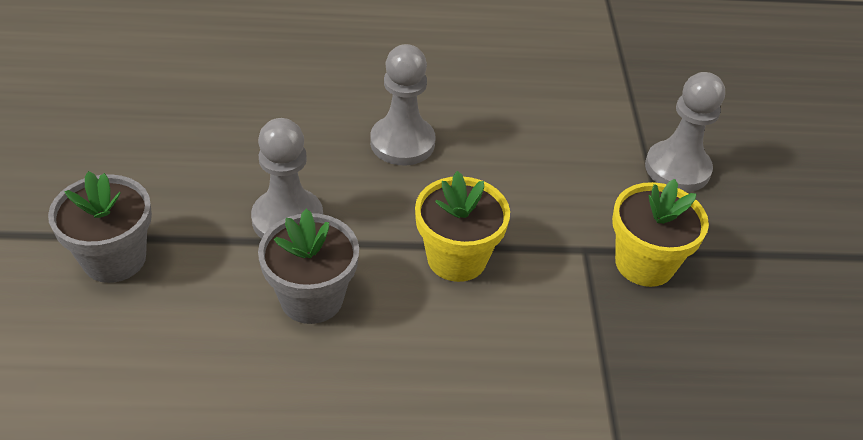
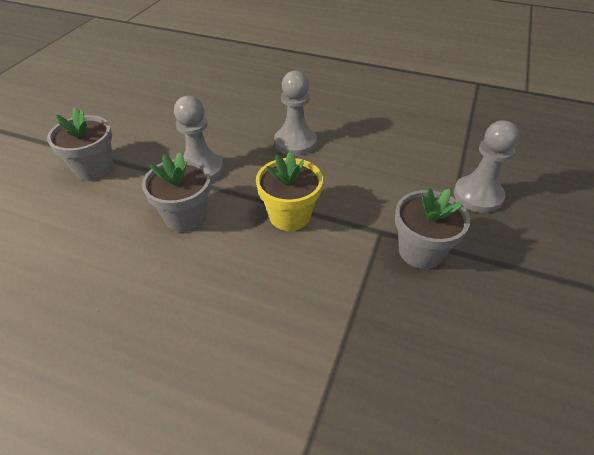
camera: 25 degrees right, 0 degrees up
yellow flower pot [612,179,709,287] -> grey flower pot [395,188,470,269]

